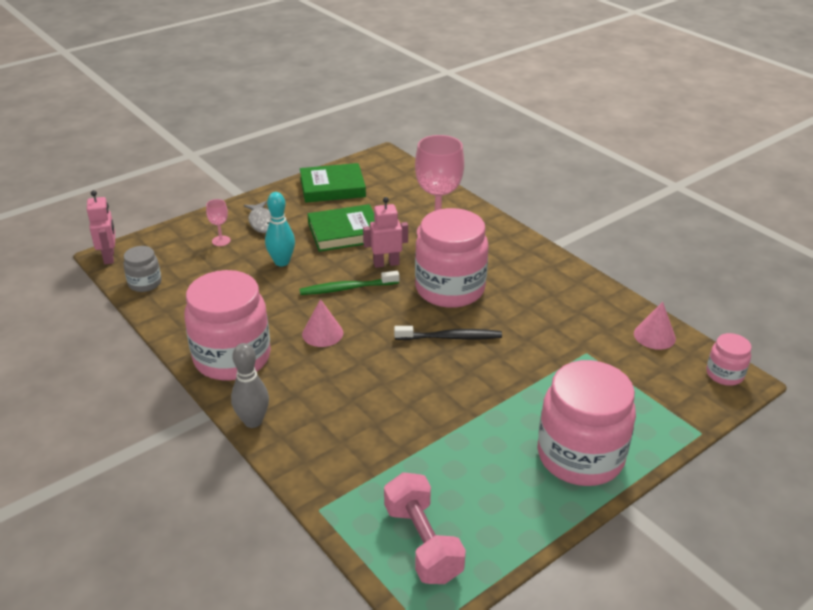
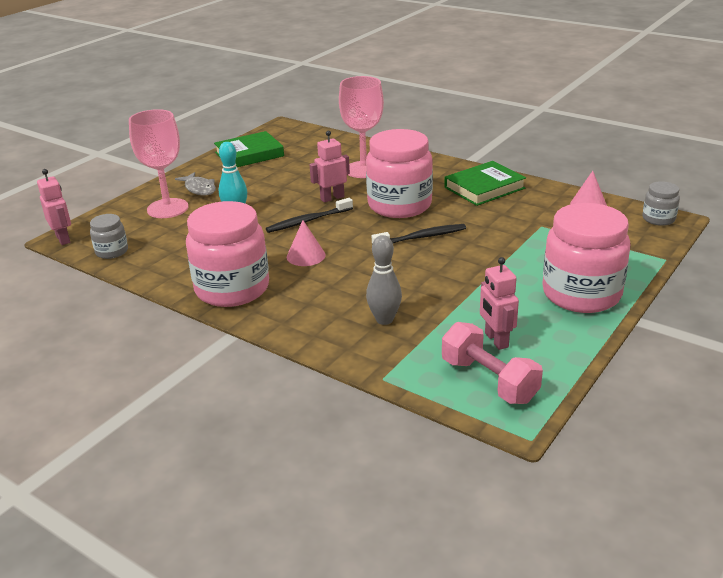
camera: 15 degrees left, 5 degrees down
pink goblet [206,199,231,246] -> pink goblet [129,109,189,218], size x2.30
grey bowling pin [231,343,269,428] -> grey bowling pin moved to [366,235,402,325]
green toothbrush [299,271,399,295] -> black toothbrush [266,198,353,233]
green book [308,204,375,252] -> green book moved to [444,161,526,206]
pink jar [706,333,752,386] -> grey jar [642,181,680,226]
none -> pink robot [480,257,519,350]

